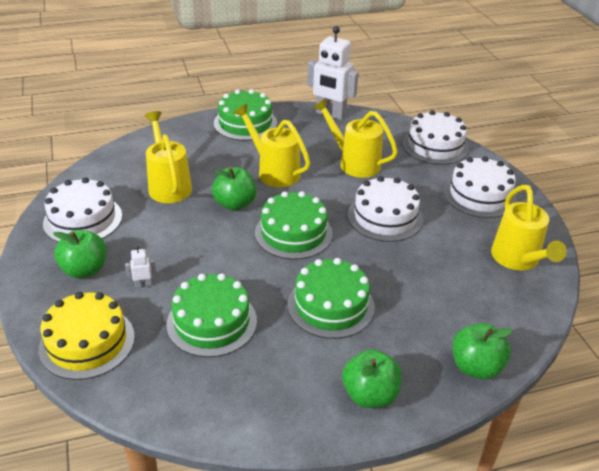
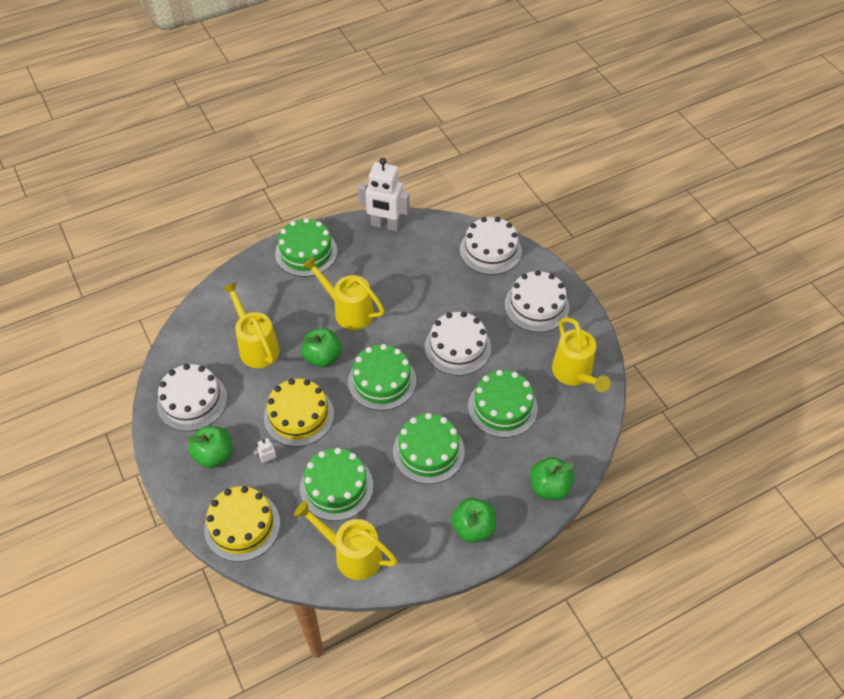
camera: 10 degrees left, 15 degrees up
yellow watering can [313,98,398,178] -> yellow watering can moved to [294,501,397,580]
none -> yellow cake [264,379,334,447]
none -> green cake [468,370,538,438]

